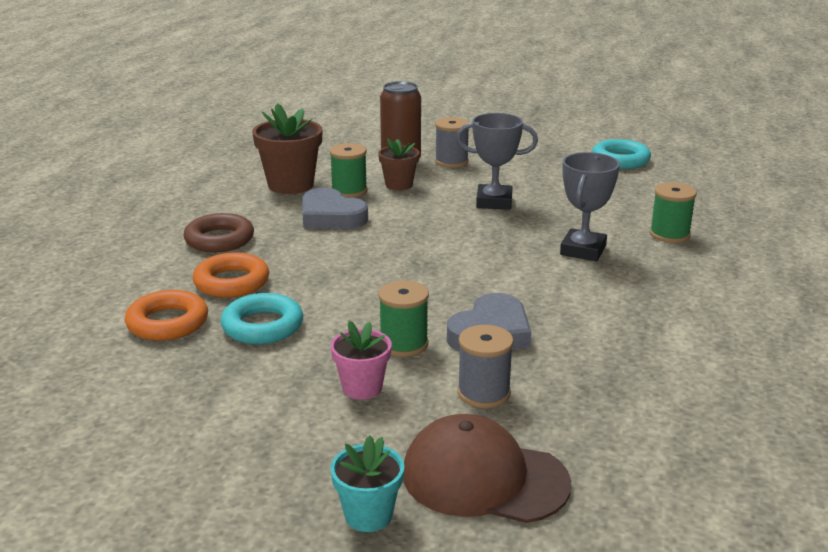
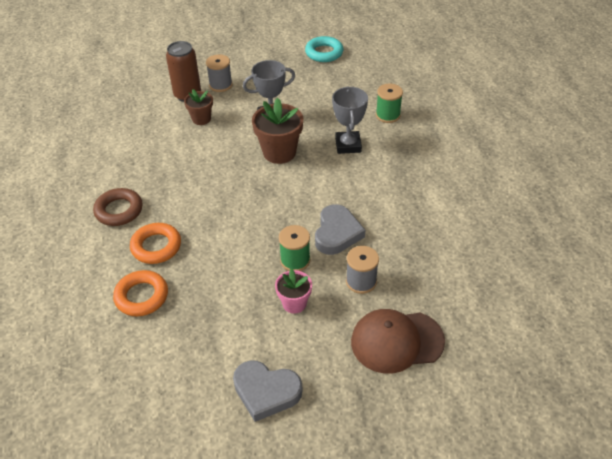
camera: 25 degrees left, 20 degrees up
turquoise ring [221,293,303,344] -> none
brown flower pot [252,103,323,194] -> brown flower pot moved to [252,98,303,164]
grey heart [302,188,368,229] -> grey heart moved to [233,360,303,422]
green spool [329,143,368,198] -> none
turquoise flower pot [330,436,404,532] -> none

